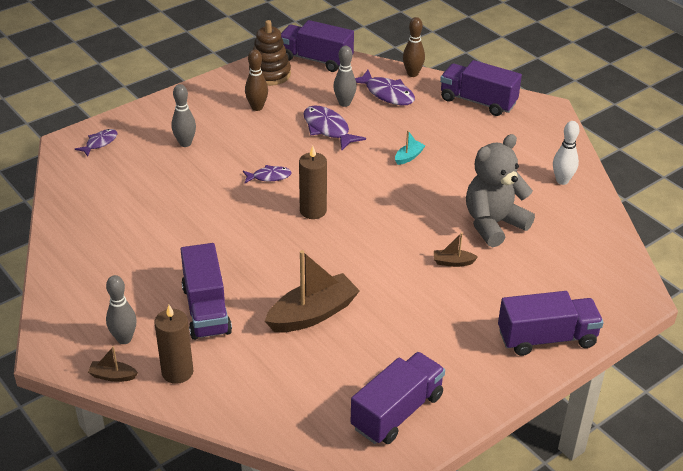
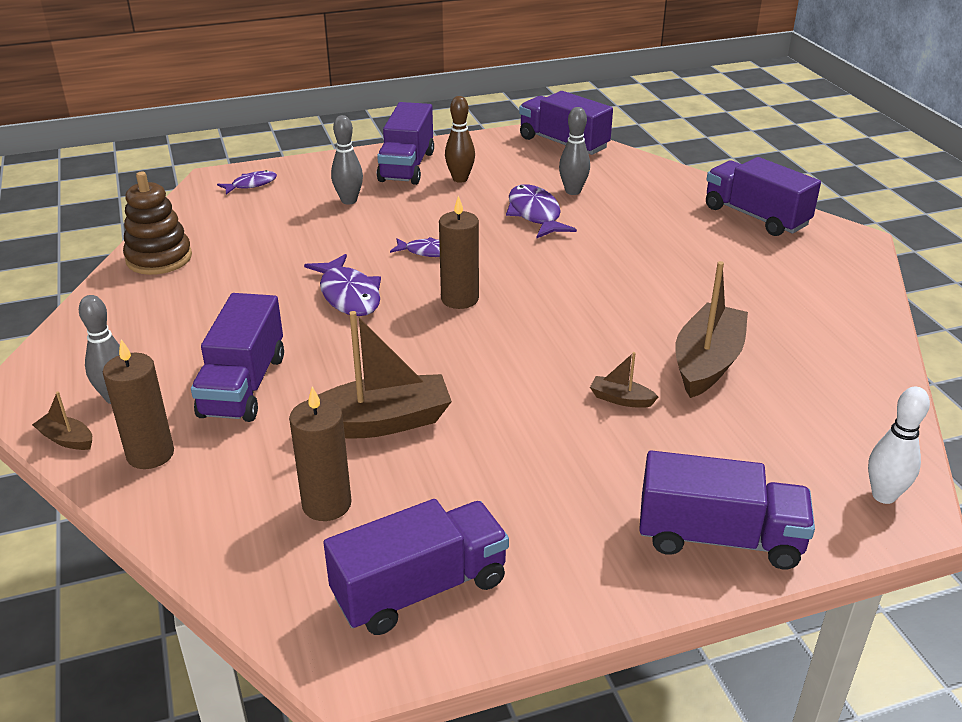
camera: 20 degrees right, 5 degrees down
brown stacking toy [249,20,291,86] -> brown stacking toy moved to [123,172,192,275]
purple fish [355,70,415,105] -> purple fish moved to [304,254,381,316]
turquoise boat [395,130,426,165] -> none
brown bowling pin [403,17,425,77] -> none
grey teddy bear [466,134,535,247] -> brown boat [675,261,748,398]
white bowling pin [553,121,580,185] -> white bowling pin moved to [868,387,930,504]
none -> brown candle [289,387,352,521]
none -> purple truck [377,102,434,185]

